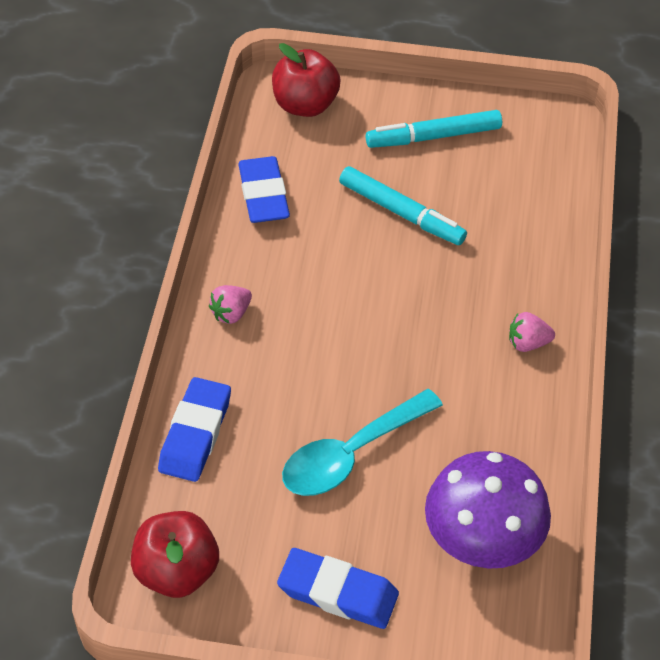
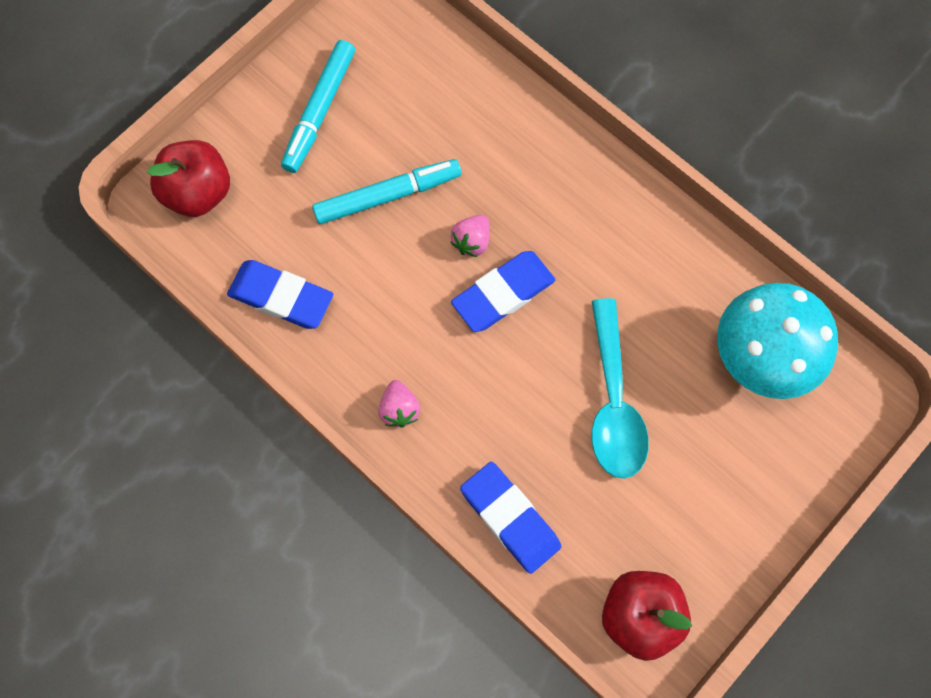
camera: 55 degrees left, 20 degrees up
blue eraser [277,548,399,629] -> blue eraser moved to [451,251,555,332]
purple mushroom [425,451,551,569] -> turquoise mushroom [717,283,838,399]
pink strawberry [509,312,555,352] -> pink strawberry moved to [450,215,489,257]

